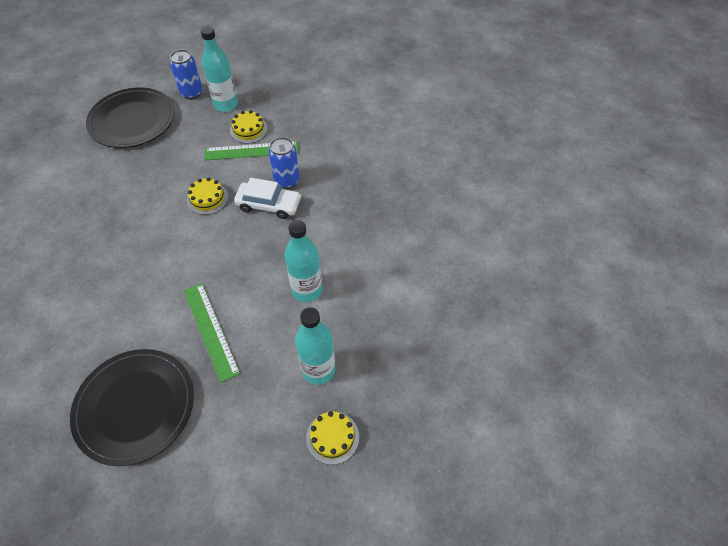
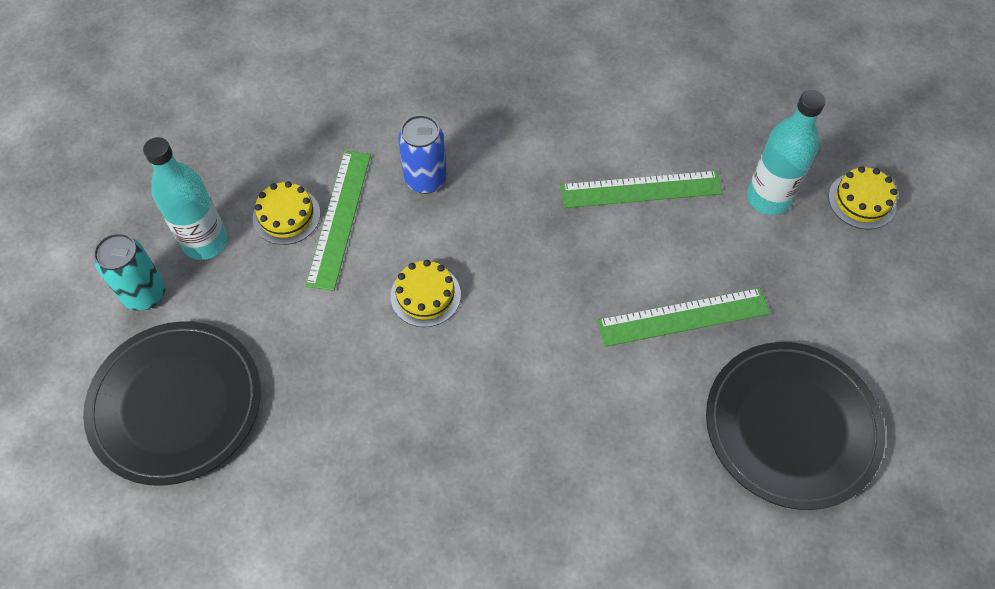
camera: 75 degrees left, 5 degrees up
blue can [170,49,203,99] -> turquoise can [94,233,165,311]
white car [234,178,301,219] -> none
turquoise bottle [284,220,322,302] -> green ruler [561,171,723,208]

